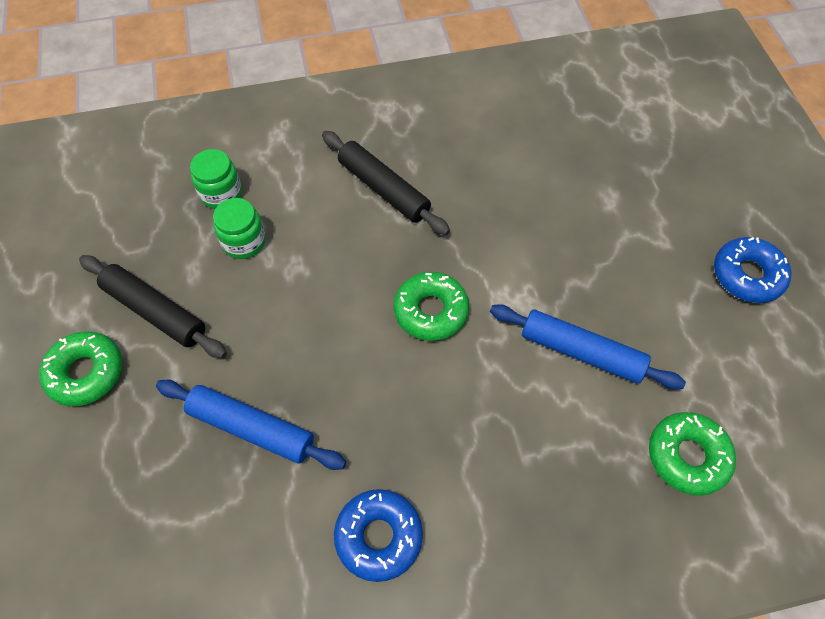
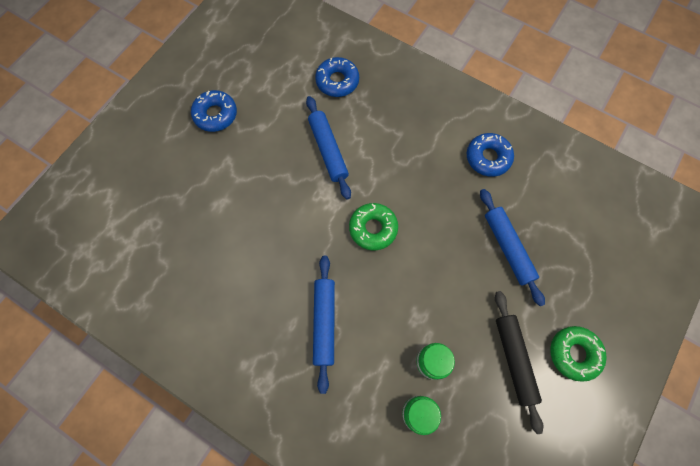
camera: 135 degrees left, 10 degrees up
black rolling pin [322,131,450,235] -> blue rolling pin [313,256,335,394]
green donut [649,412,736,496] -> blue donut [315,57,359,97]

